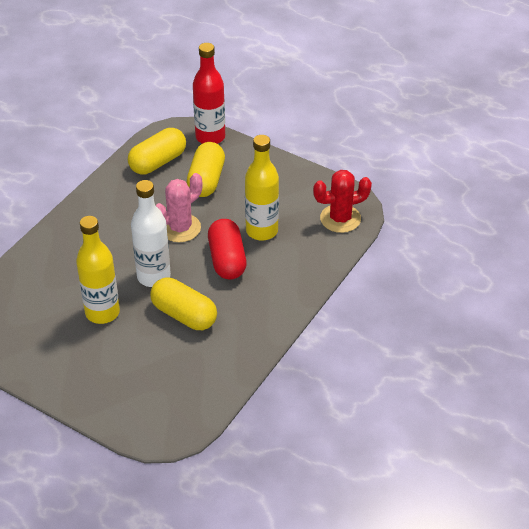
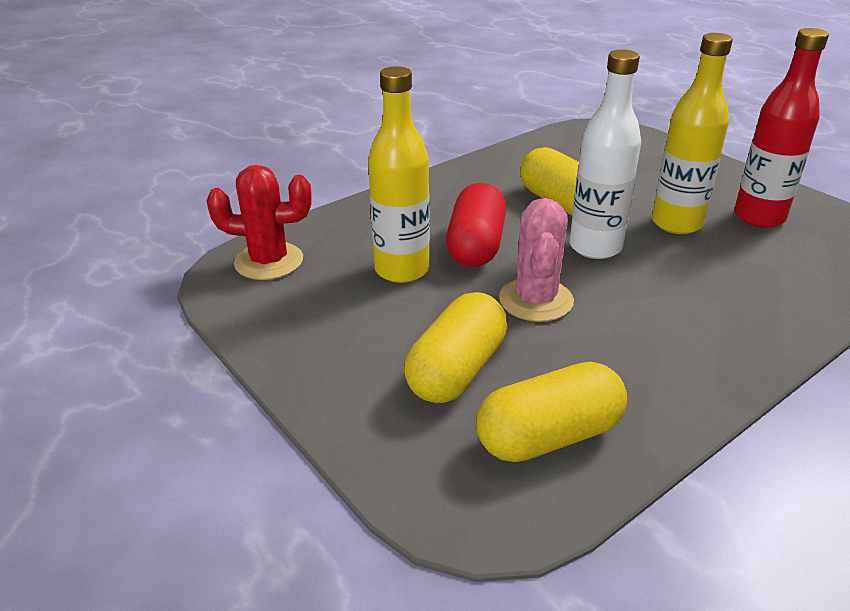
camera: 160 degrees left, 10 degrees down
pink cactus [156,173,202,242] -> pink cactus turned 60 degrees counterclockwise [499,198,574,322]
red bottle [193,43,225,144] -> red bottle moved to [734,28,829,228]

